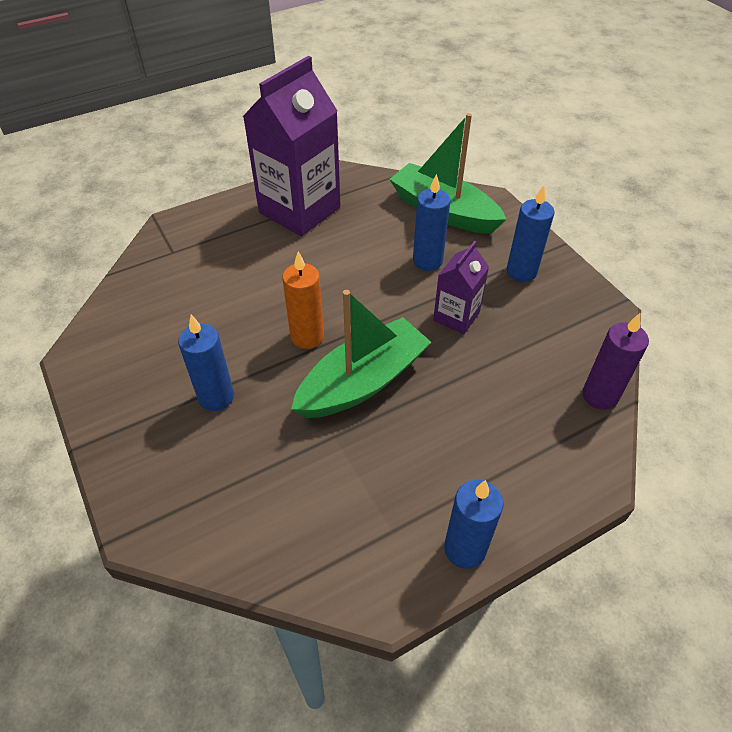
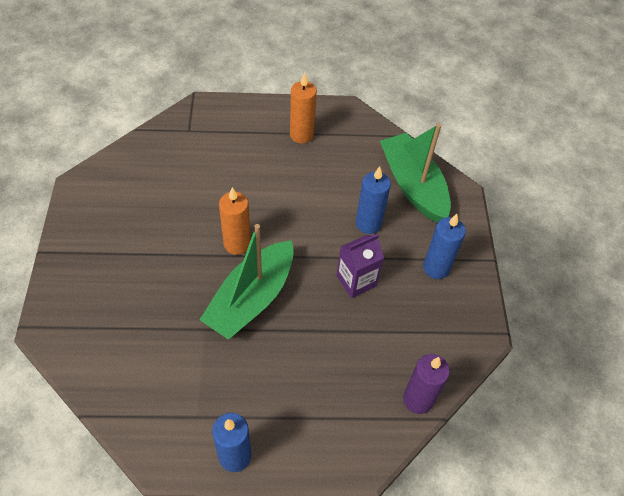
camera: 25 degrees right, 5 degrees up
blue candle [178,315,234,411] -> none
purple carton [243,56,341,236] -> orange candle [290,72,317,143]
green boat [291,290,431,418] -> green boat turned 135 degrees clockwise [199,224,294,340]

